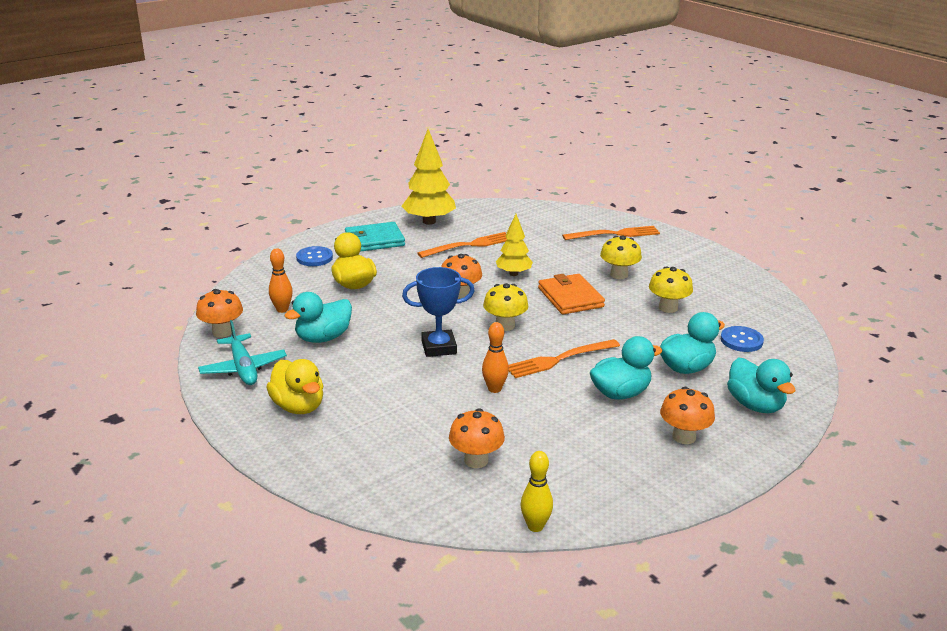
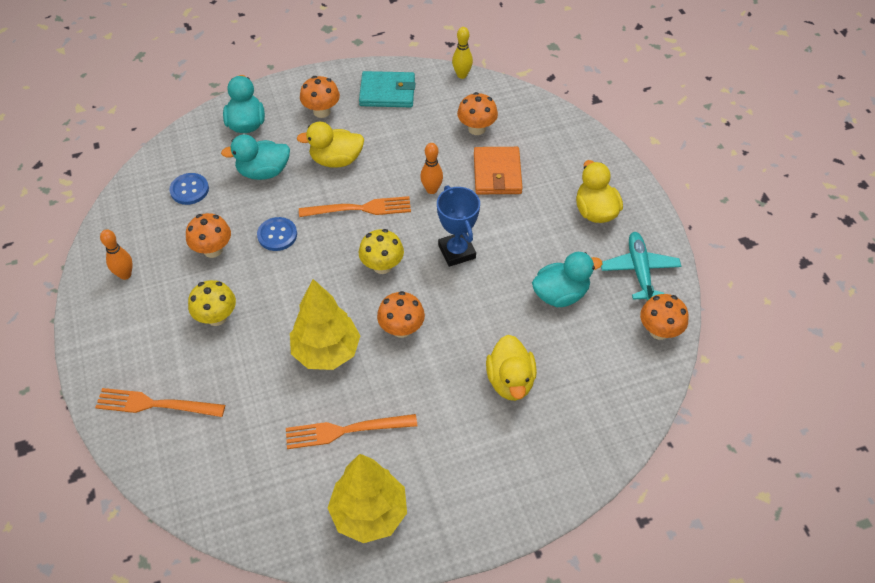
camera: 160 degrees left, 25 degrees up
orange bowling pin [269,248,293,313] -> orange bowling pin moved to [100,229,133,280]
blue button [296,246,333,266] -> blue button moved to [257,217,297,251]
turquoise wallet [345,222,405,252] -> turquoise wallet moved to [359,71,415,107]
blue trophy [402,267,475,357] -> blue trophy turned 60 degrees clockwise [437,185,480,267]
yellow tree [496,214,533,276] -> yellow tree [290,279,360,370], size x1.62
orange wallet [538,274,605,314] -> orange wallet moved to [474,147,523,194]
turquoise duck [590,336,662,400] -> yellow duck [296,122,364,168]
yellow mushroom [649,266,693,313] -> orange mushroom [186,213,231,258]

